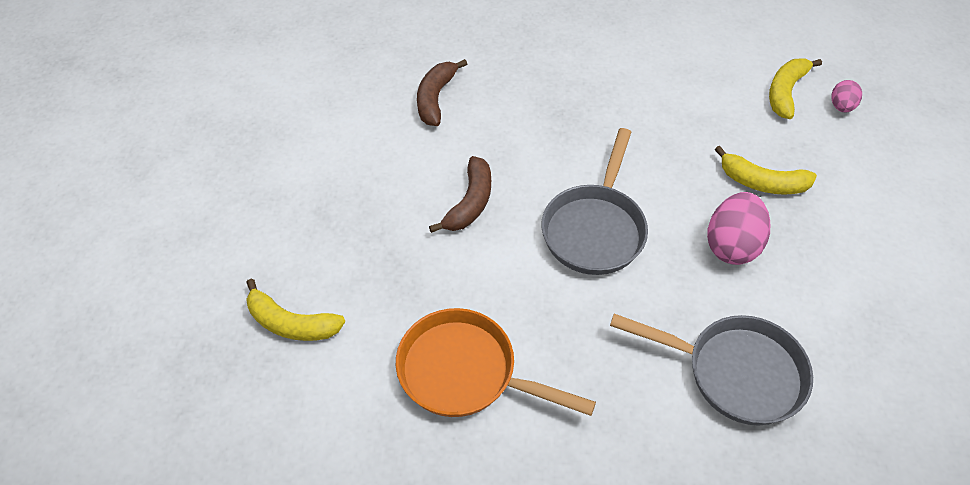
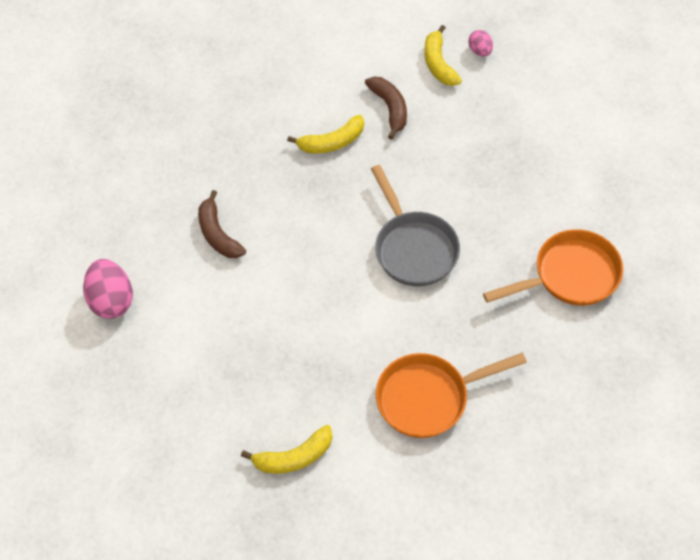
camera: 40 degrees left, 5 degrees up
brown banana [429,156,491,233] -> brown banana moved to [365,76,407,139]
grey pan [610,314,813,425] -> orange pan [483,229,623,306]
pink egg [707,192,770,265] -> pink egg moved to [83,259,133,319]
yellow banana [715,146,817,195] -> yellow banana moved to [287,115,364,154]

